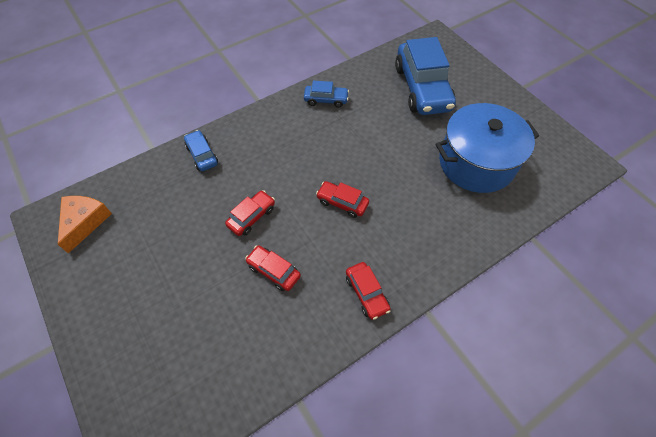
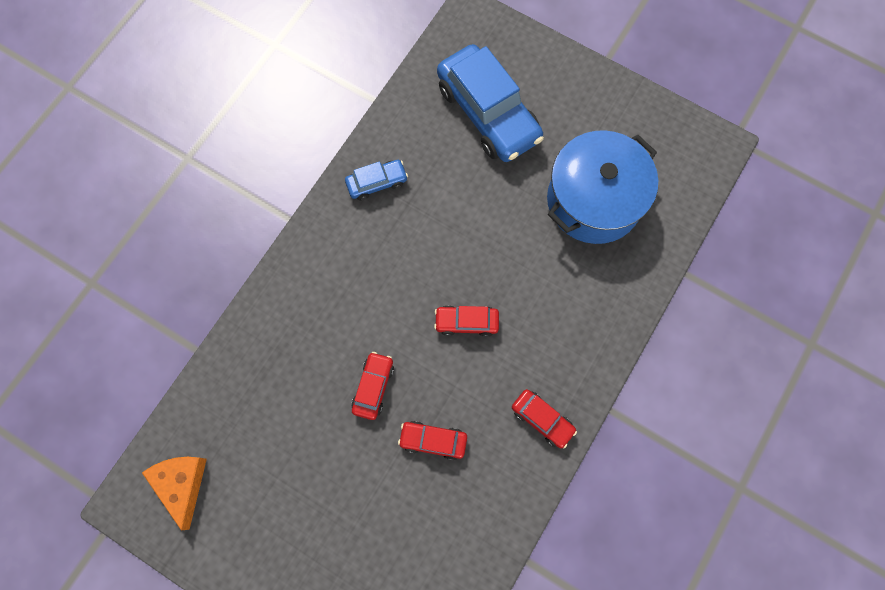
camera: 25 degrees left, 15 degrees up
blue car [184,130,218,171] -> none

